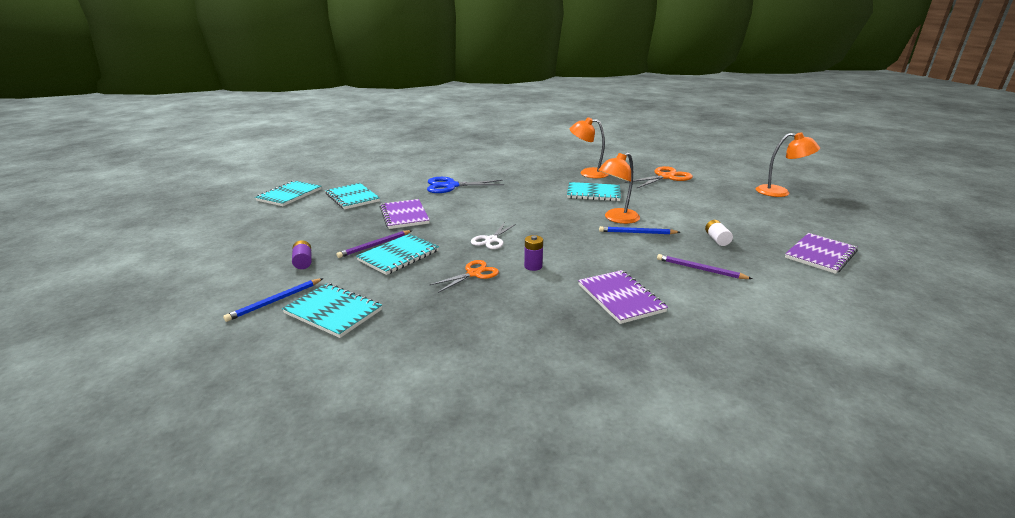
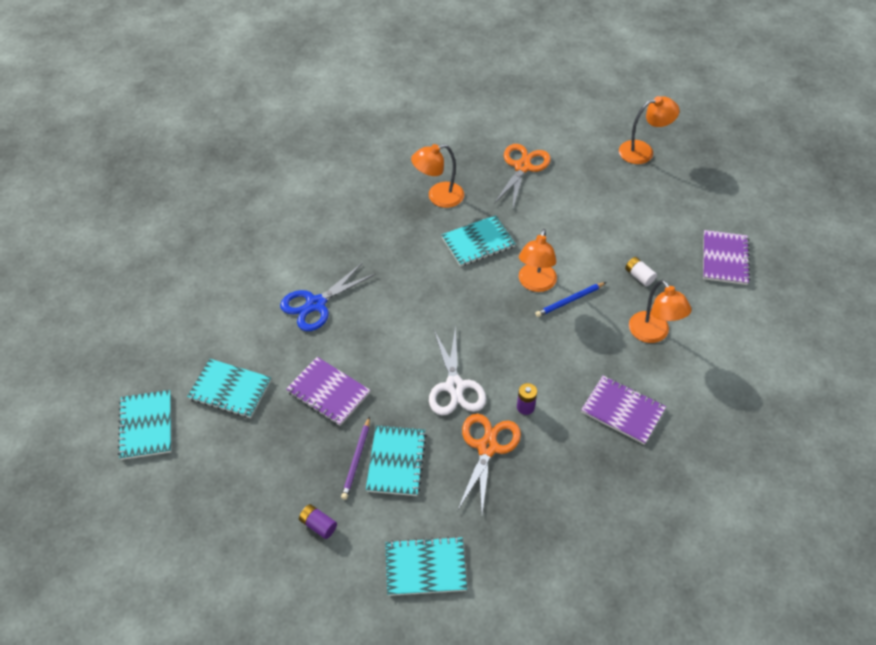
camera: 35 degrees left, 25 degrees up
blue pencil [223,278,323,322] -> none
orange scissors [430,260,499,293] -> orange scissors [457,414,521,513], size x1.57
white scissors [471,223,516,249] -> white scissors [429,326,486,415], size x1.57
purple pencil [657,254,753,279] -> orange lamp [629,280,692,343]

